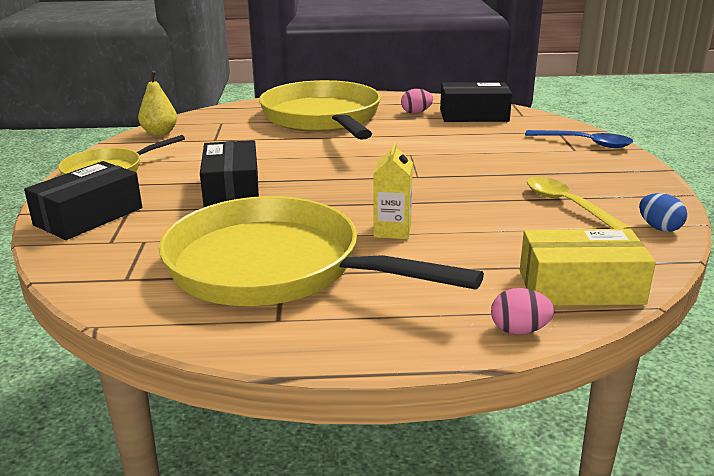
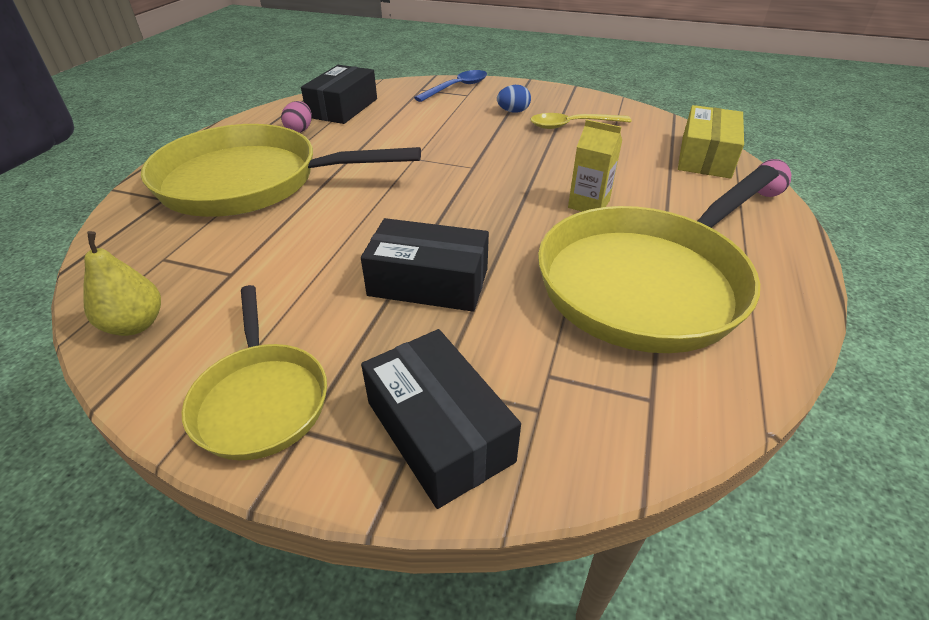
camera: 70 degrees left, 15 degrees up
blue egg [639,193,687,232] -> blue egg moved to [497,85,531,113]

